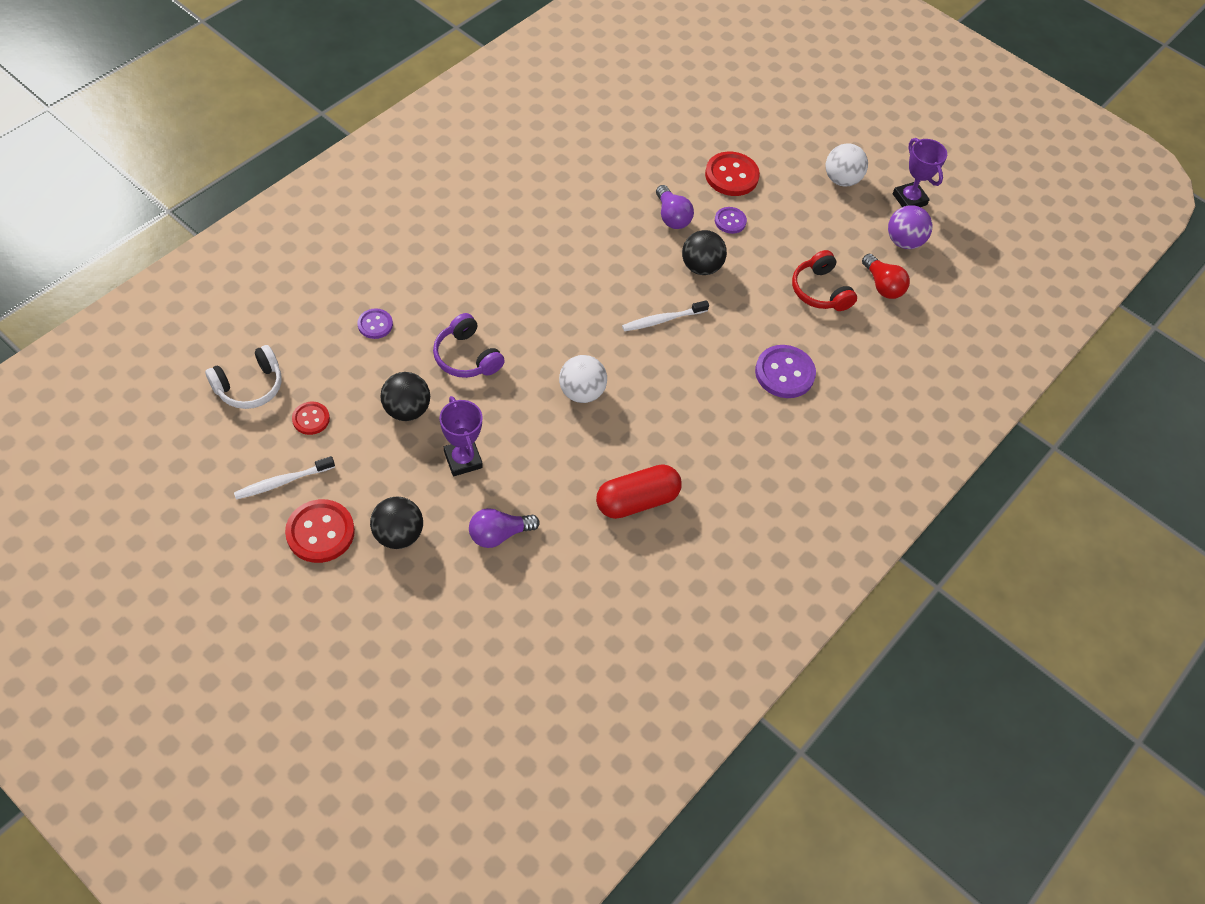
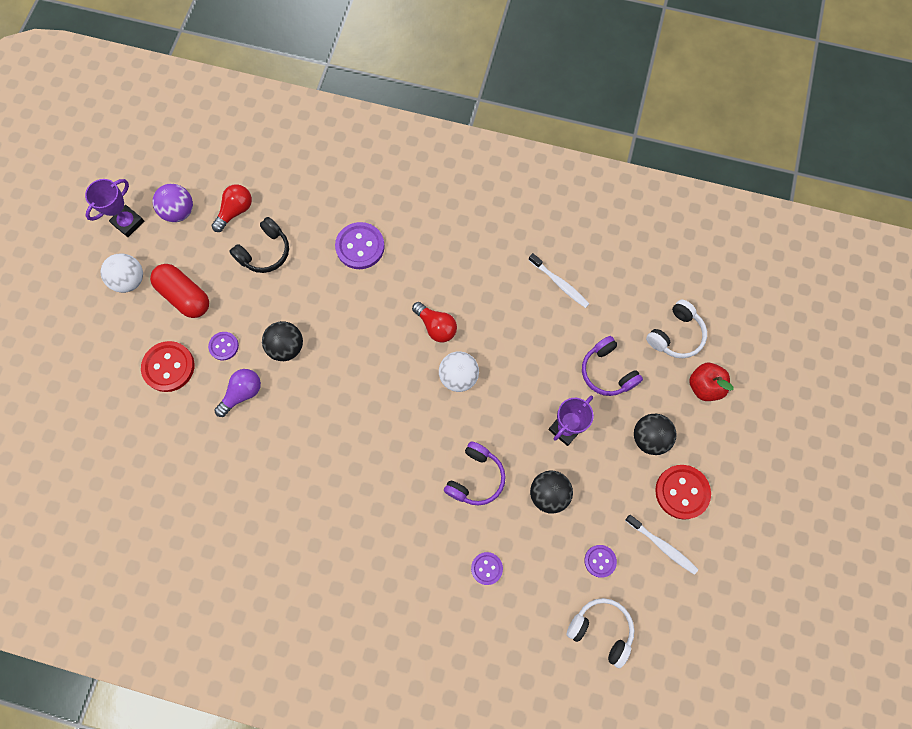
camera: 110 degrees left, 15 degrees up
red button [292,402,330,435] -> purple button [584,545,617,578]
purple light bulb [469,508,540,548] -> purple headphones [582,336,643,396]
red capsule [596,464,682,519] -> red capsule moved to [150,264,209,318]
white toothbrush [622,300,709,331] -> white toothbrush moved to [529,253,589,308]
red headphones [792,250,857,311] -> black headphones [229,217,289,273]
none -> red light bulb [412,302,457,342]
none -> white headphones [646,300,707,358]
none -> red apple [689,363,733,401]

